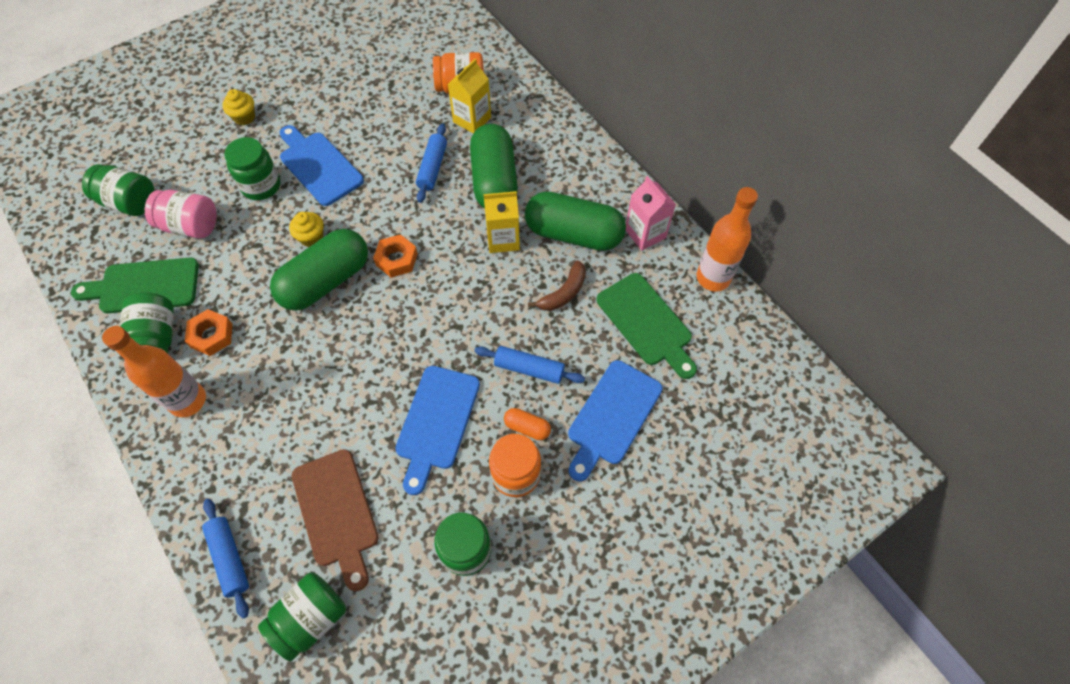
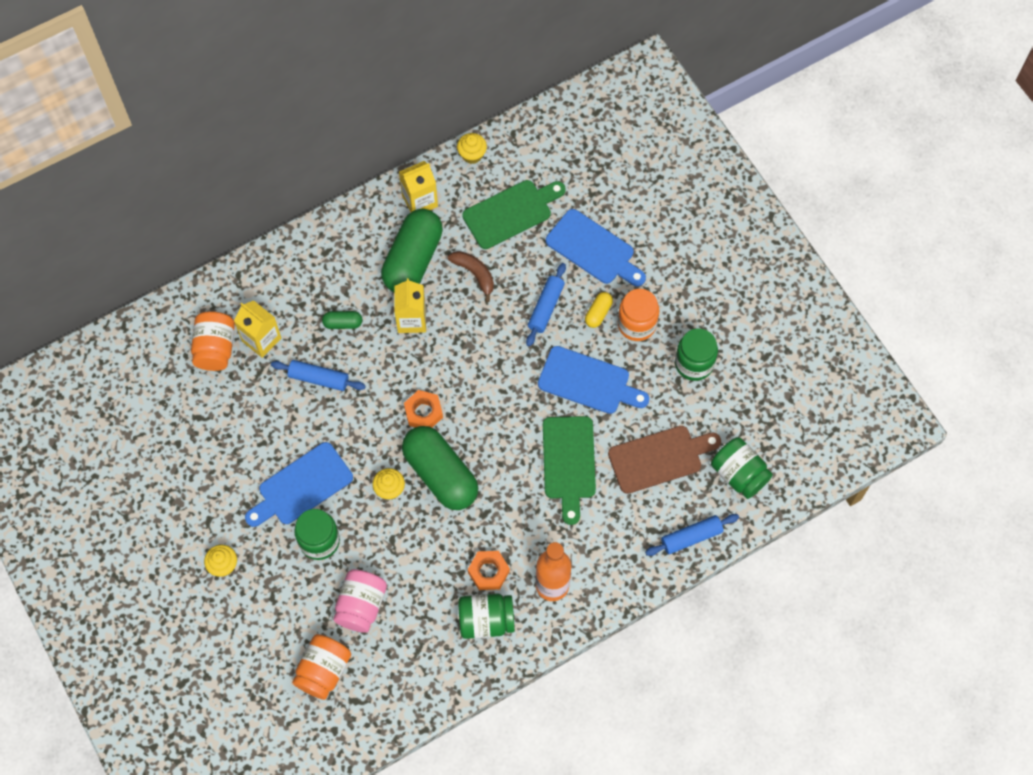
camera: 85 degrees left, 5 degrees up
green cutting board [71,258,199,313] -> green cutting board moved to [543,416,596,525]
green jar [82,164,155,216] -> orange jar [292,634,351,700]
green capsule [470,124,518,208] -> green capsule [322,311,362,329], size x0.43
orange capsule [504,408,551,440] -> yellow capsule [585,292,613,328]
pink carton [626,176,676,251] -> yellow carton [399,161,438,212]
orange bottle [696,187,758,291] -> yellow cupcake [457,133,487,164]

